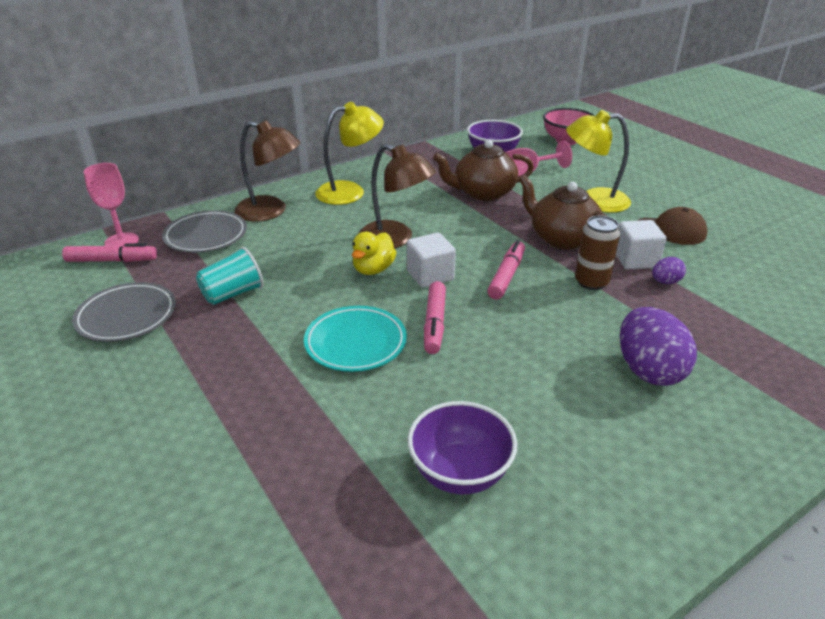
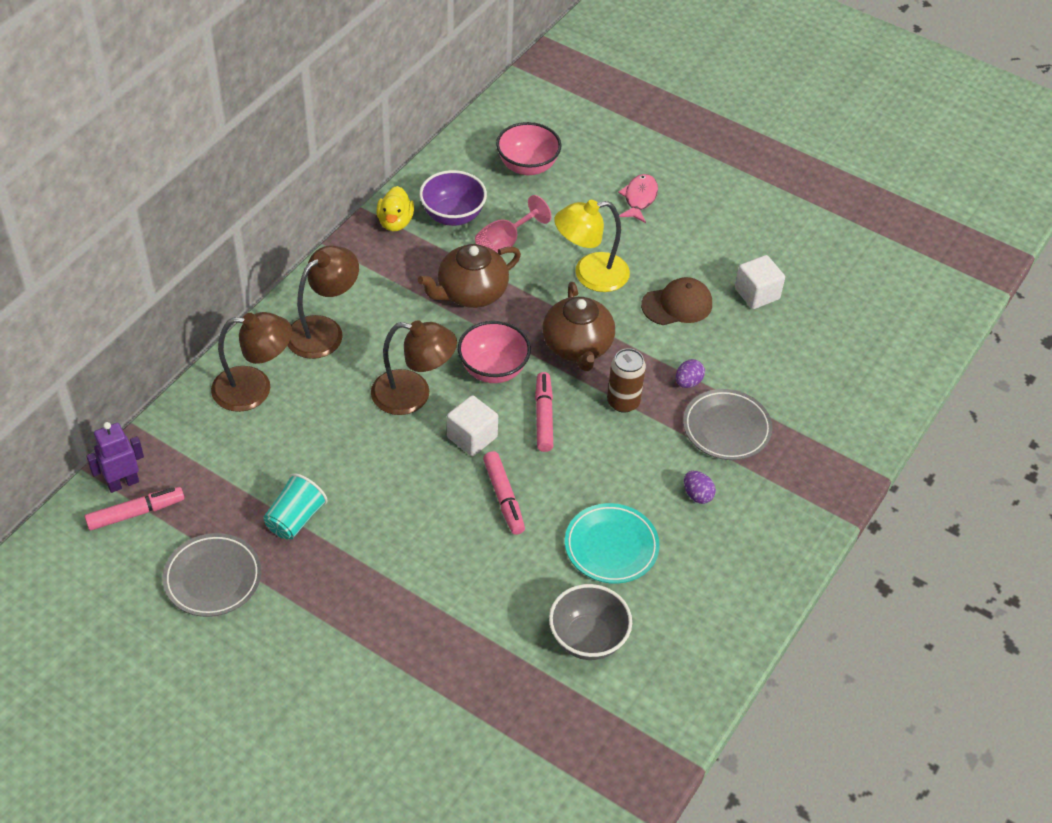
camera: 25 degrees left, 15 degrees up
pink goblet [84,163,139,246] -> purple robot [86,422,144,493]
grey plate [162,210,247,253] -> grey plate moved to [683,389,772,460]
turquoise plate [304,306,407,372] -> turquoise plate moved to [565,503,660,584]
yellow lamp [315,102,384,205] -> brown lamp [287,245,359,359]
yellow duck [352,232,397,275] -> yellow duck moved to [376,186,414,231]
purple bowl [407,401,517,494] -> grey bowl [549,584,632,660]
brown teapot [519,175,607,250] -> brown teapot turned 120 degrees counterclockwise [543,282,615,371]
white cube [616,220,667,269] -> white cube moved to [735,255,785,309]
purple egg [620,307,697,386] -> purple egg [684,471,716,504], size x0.49
none -> pink bowl [458,321,531,383]
none -> pink fish [618,174,658,223]

